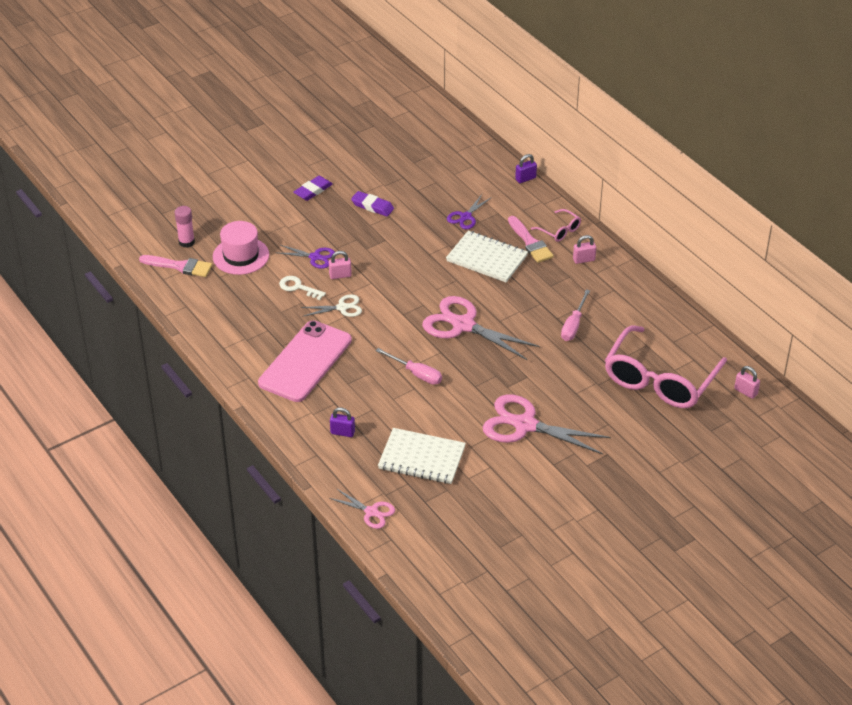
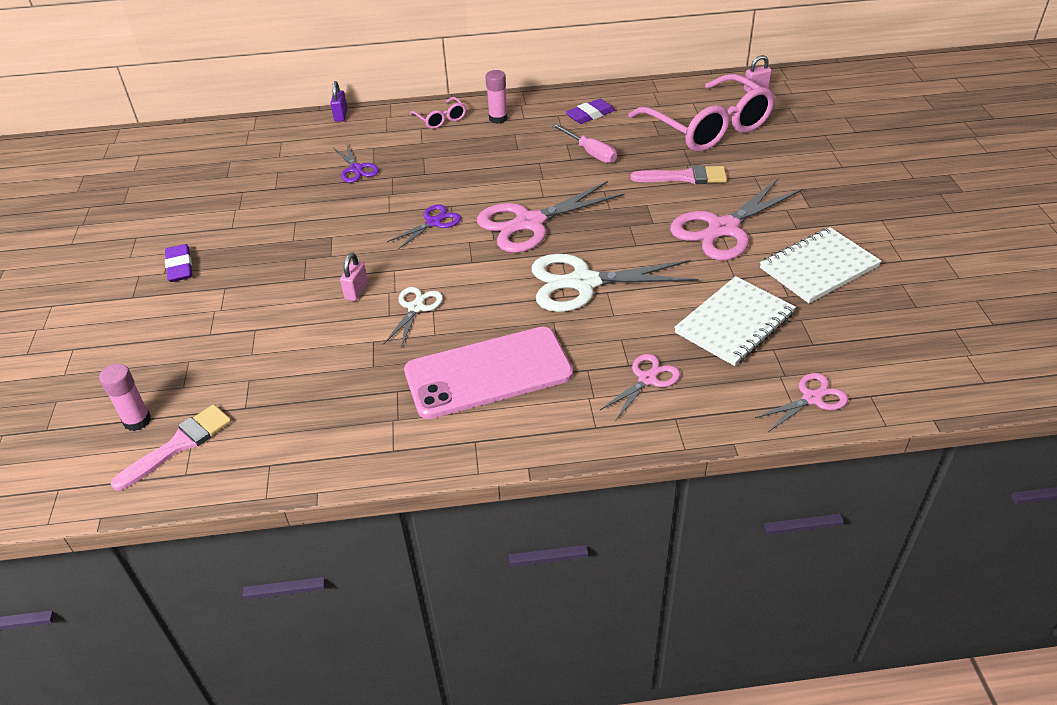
camera: 60 degrees left, 0 degrees up
pink hat [213,221,269,275] -> none
pink phone [258,320,352,402] -> pink phone turned 75 degrees counterclockwise [404,327,573,419]
purple scissors [278,245,335,269] -> purple scissors moved to [387,204,461,249]
white key [279,276,326,300] -> none
purple padlock [330,407,355,437] -> pink scissors [600,354,680,420]
purple eraser [351,191,394,217] -> purple eraser moved to [565,99,615,124]
pink screwdriver [375,348,442,385] -> white scissors [531,254,698,312]
white notebook [446,231,528,282] -> white notebook moved to [760,227,881,303]
pink brush [508,216,554,263] -> pink brush moved to [631,165,727,184]
pink glasses [531,209,581,242] -> pink glasses turned 75 degrees clockwise [410,97,466,129]
pink padlock [573,235,596,264] -> pink glue stick [486,70,508,124]

